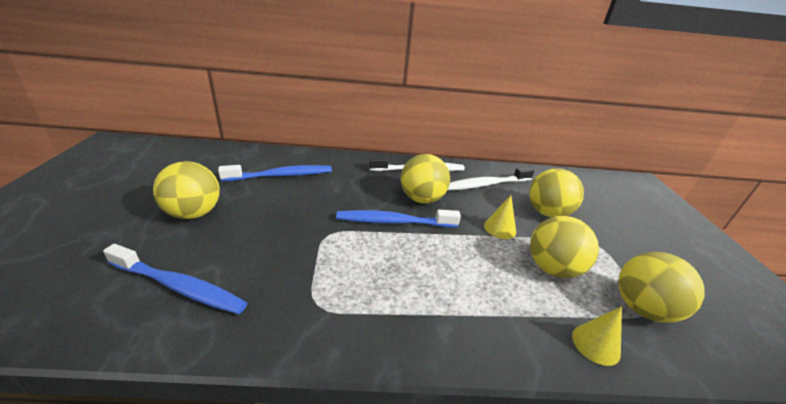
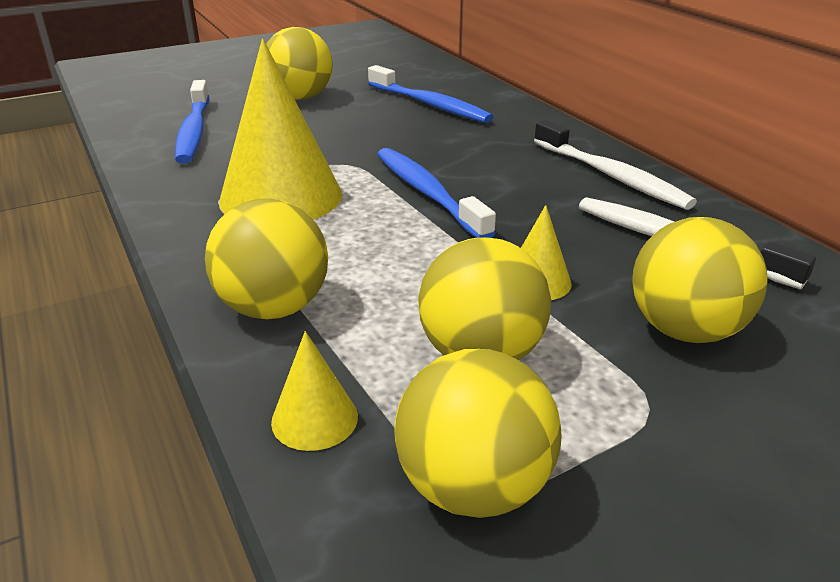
camera: 65 degrees right, 0 degrees up
yellow ball [401,154,450,204] -> yellow ball moved to [205,198,328,319]
none -> yellow cone [219,39,342,220]

